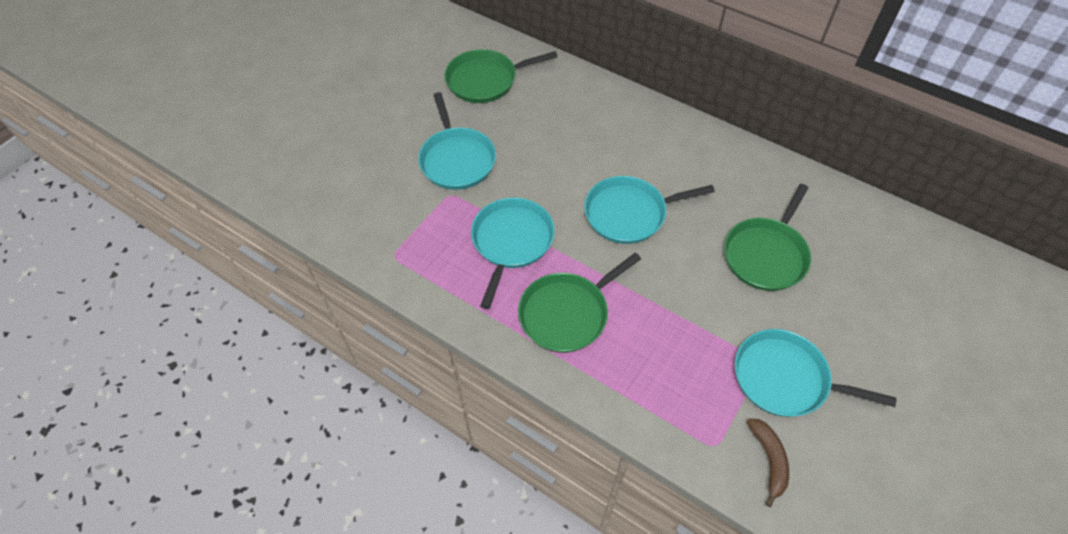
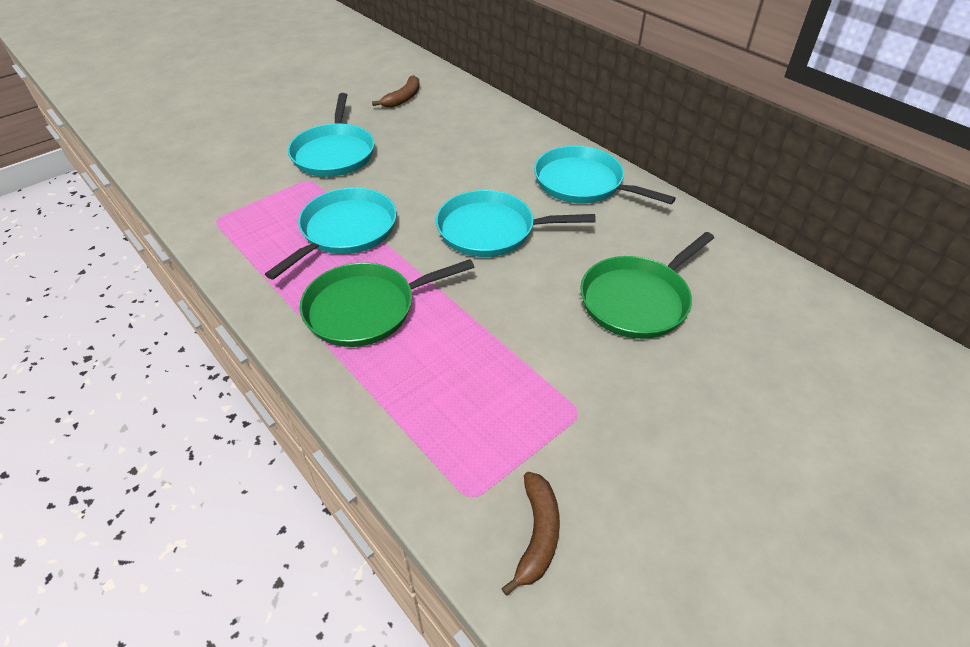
camera: 15 degrees right, 10 degrees down
green pan [444,49,557,103] -> brown banana [372,75,420,108]
turquoise pan [735,329,896,417] -> turquoise pan moved to [534,146,676,205]

